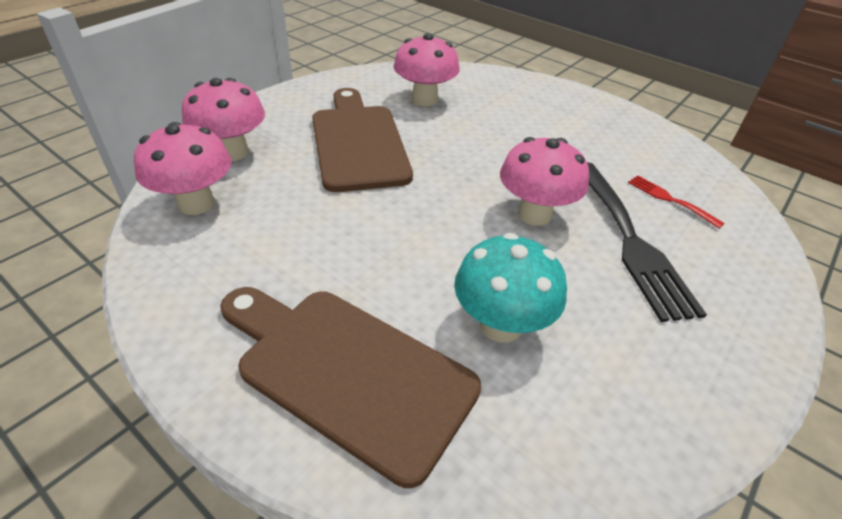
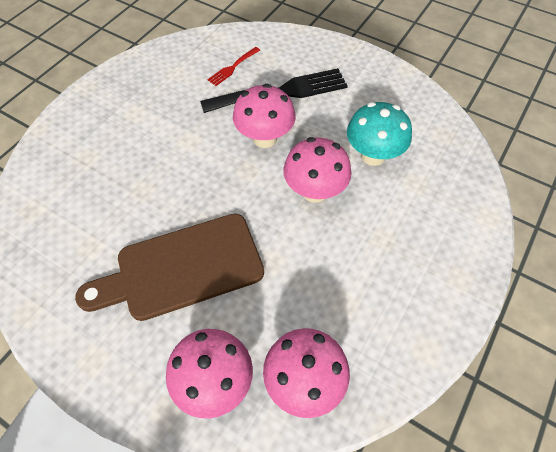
camera: 95 degrees left, 15 degrees up
brown cutting board [220,287,481,488] -> none
pink mushroom [393,33,460,106] -> pink mushroom moved to [283,137,352,203]

